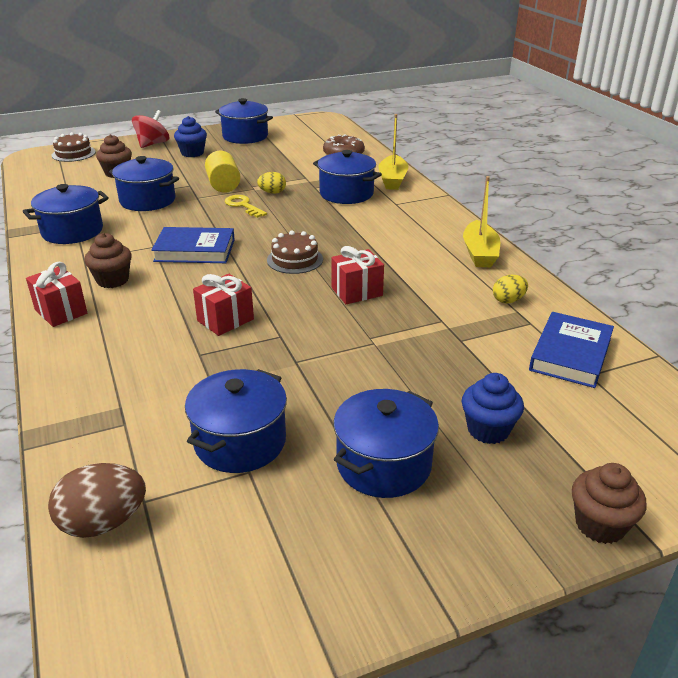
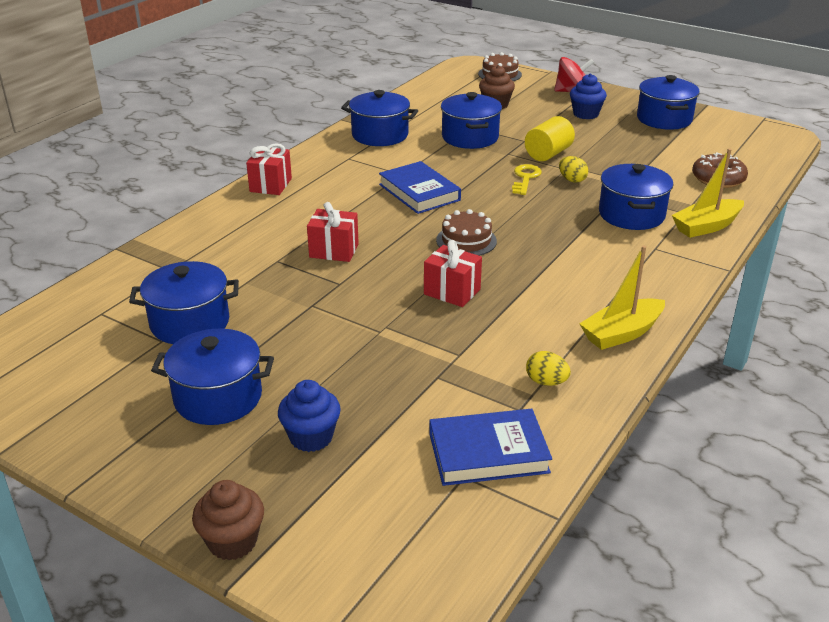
camera: 55 degrees right, 0 degrees up
brown egg [48,463,146,538] -> none
brown cupcake [84,233,132,288] -> none

